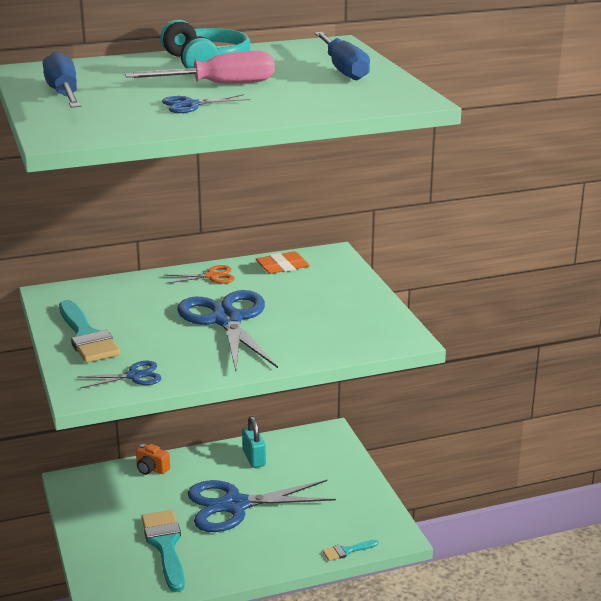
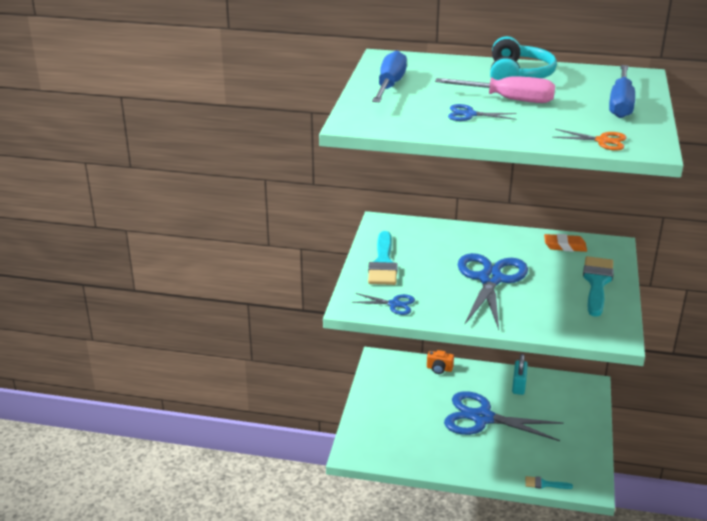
camera: 30 degrees right, 5 degrees up
orange camera [136,444,170,475] -> orange camera turned 45 degrees counterclockwise [427,350,454,374]
turquoise brush [141,510,185,592] -> turquoise brush moved to [583,256,614,317]
orange scissors [165,265,235,284] -> orange scissors moved to [552,129,626,151]

